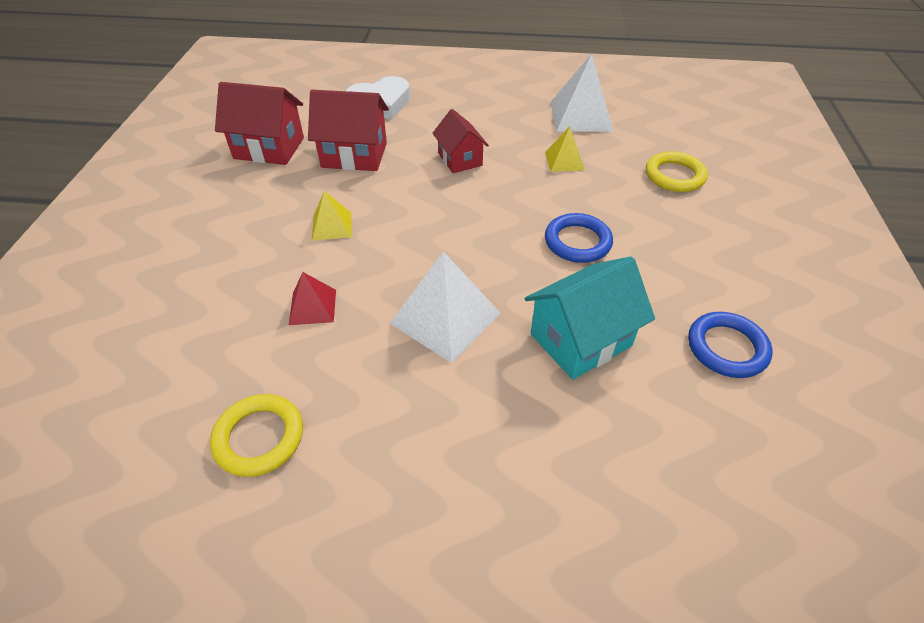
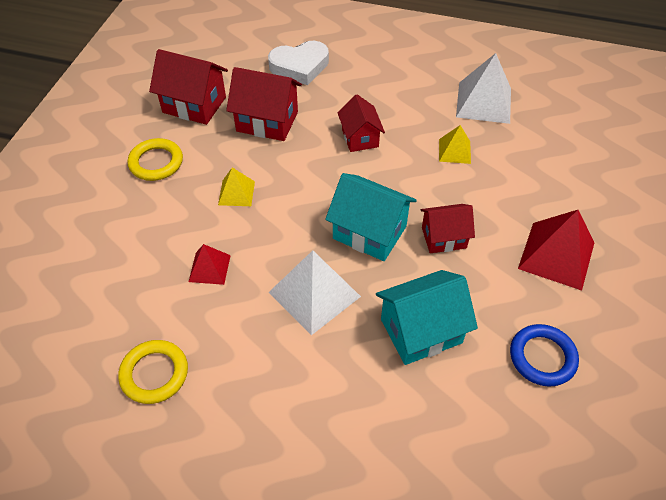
camera: 10 degrees right, 5 degrees up
blue ring [545,213,613,263] -> red house [421,204,475,253]
yellow ring [646,151,708,192] -> yellow ring moved to [128,138,183,181]
none -> turquoise house [325,173,417,261]
none -> red pyramid [518,210,594,291]

